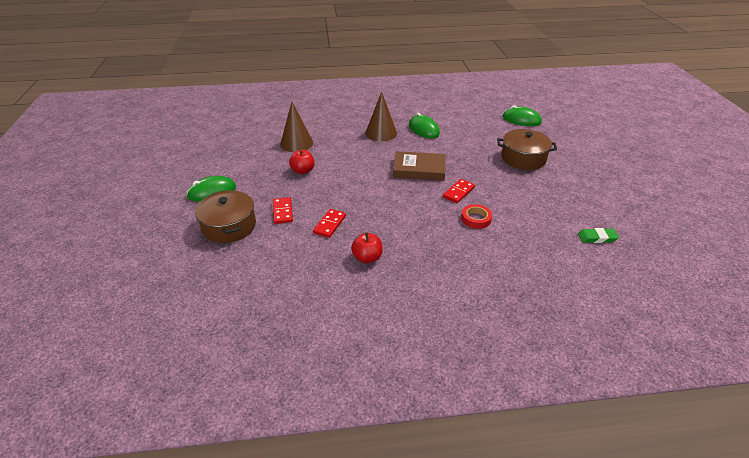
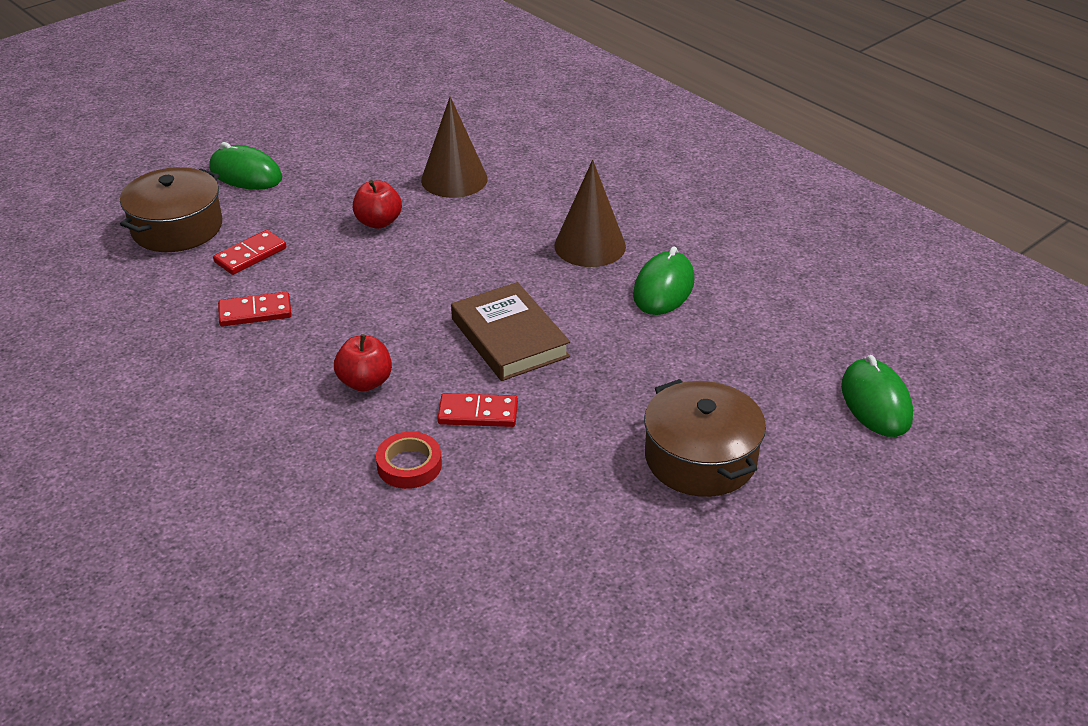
camera: 55 degrees right, 0 degrees up
red apple [351,232,383,263] -> red apple moved to [334,334,392,392]
green eraser [578,228,619,243] -> none

